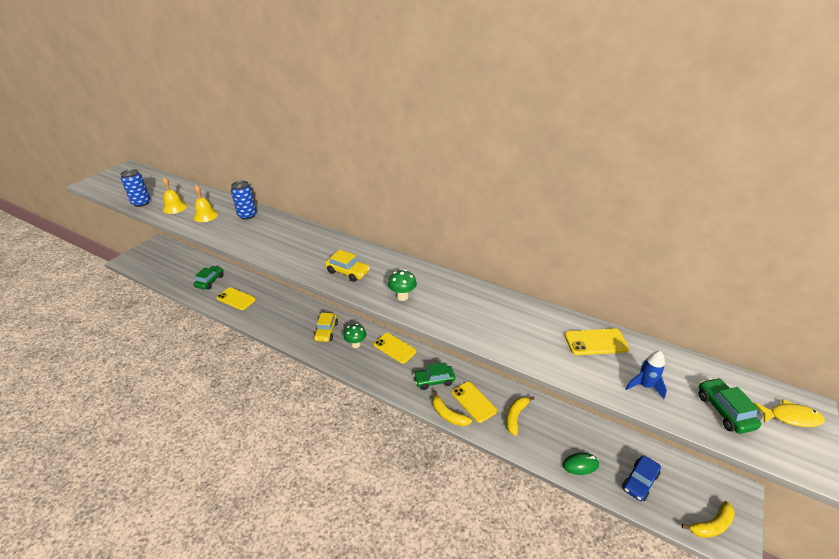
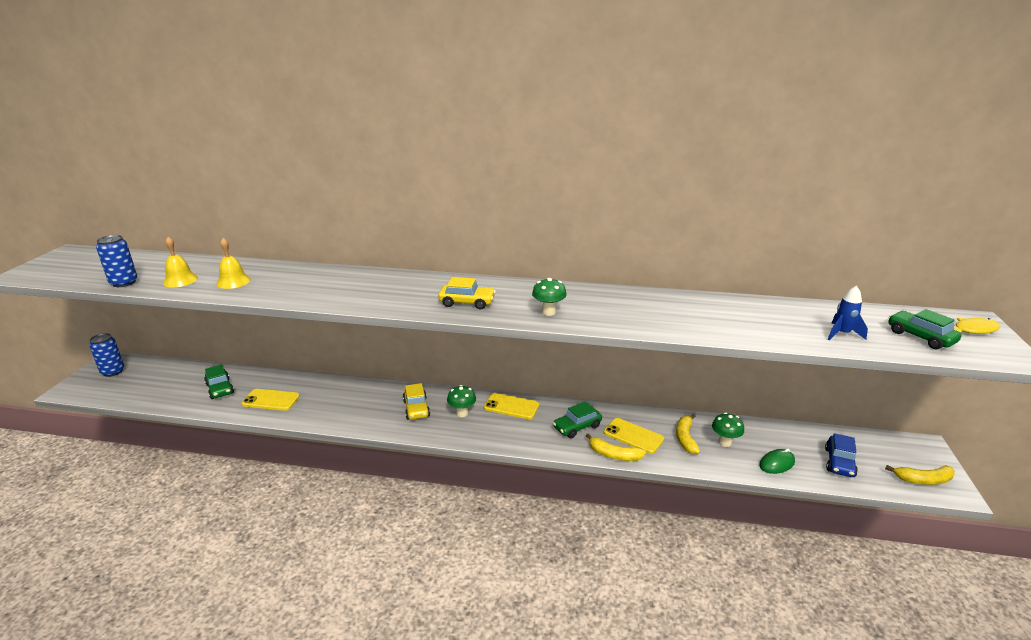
camera: 20 degrees left, 10 degrees down
green car [193,266,224,289] -> green car turned 150 degrees clockwise [204,364,234,399]
blue can [231,181,257,220] -> blue can moved to [89,333,124,377]
yellow phone [564,328,629,355] -> none
yellow banana [682,501,735,538] -> yellow banana turned 45 degrees clockwise [885,465,955,485]
none -> green mushroom [712,412,744,447]

